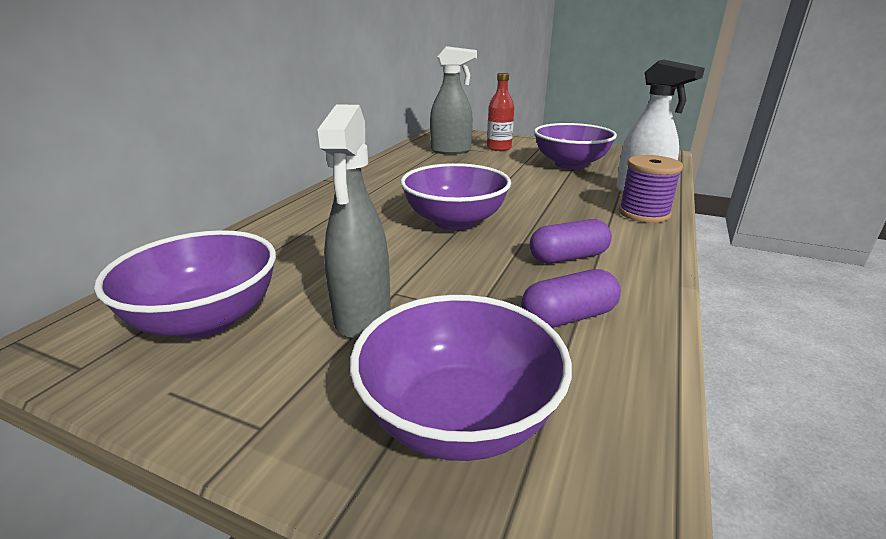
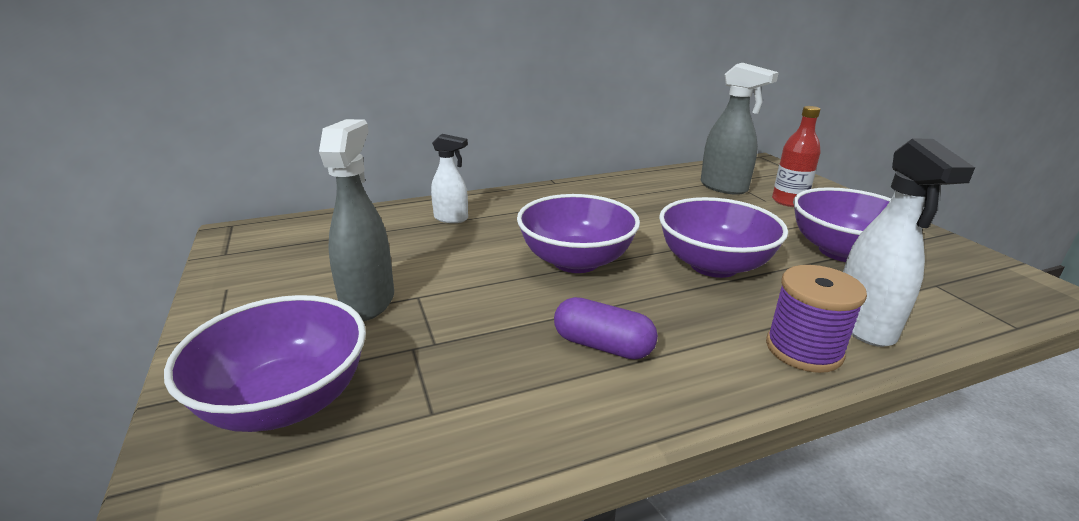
camera: 45 degrees right, 0 degrees up
purple bowl [94,230,276,338] -> purple bowl moved to [659,197,788,278]
grey spray bottle [315,105,391,339] -> grey spray bottle turned 135 degrees clockwise [319,119,394,321]
purple capsule [521,269,621,328] -> none
none -> white spray bottle [431,134,468,223]

